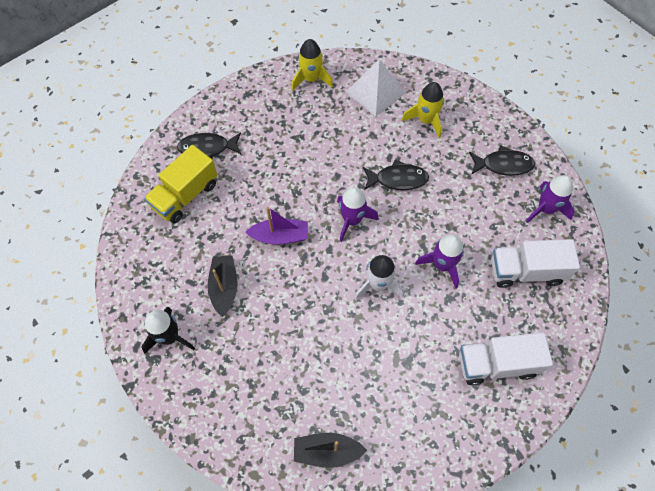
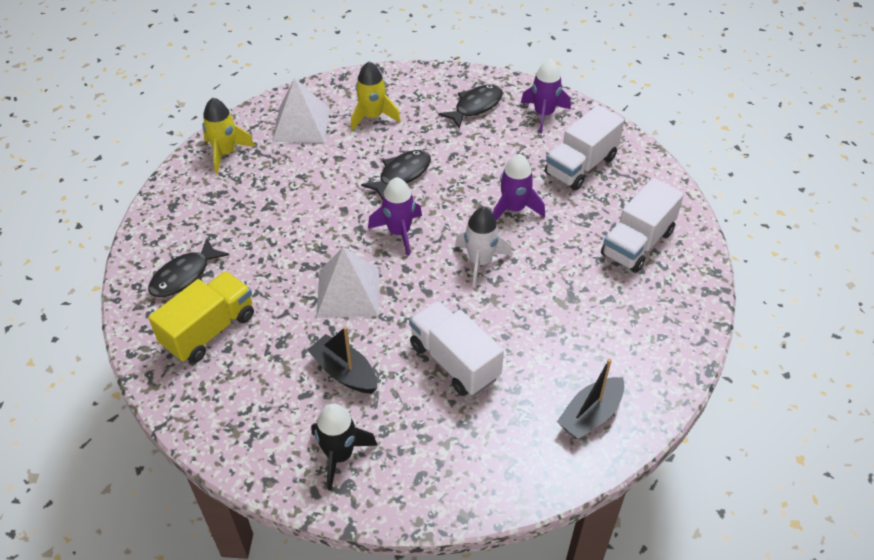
camera: 45 degrees left, 15 degrees down
yellow truck [144,145,218,223] -> yellow truck turned 135 degrees counterclockwise [148,271,254,363]
purple boat [245,207,308,245] -> white pyramid [316,247,379,317]
none -> white truck [409,300,504,396]

